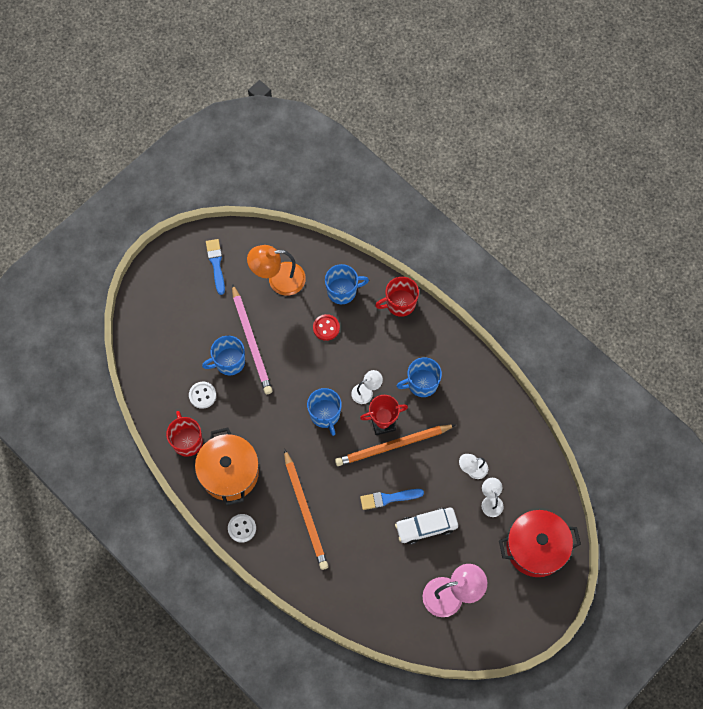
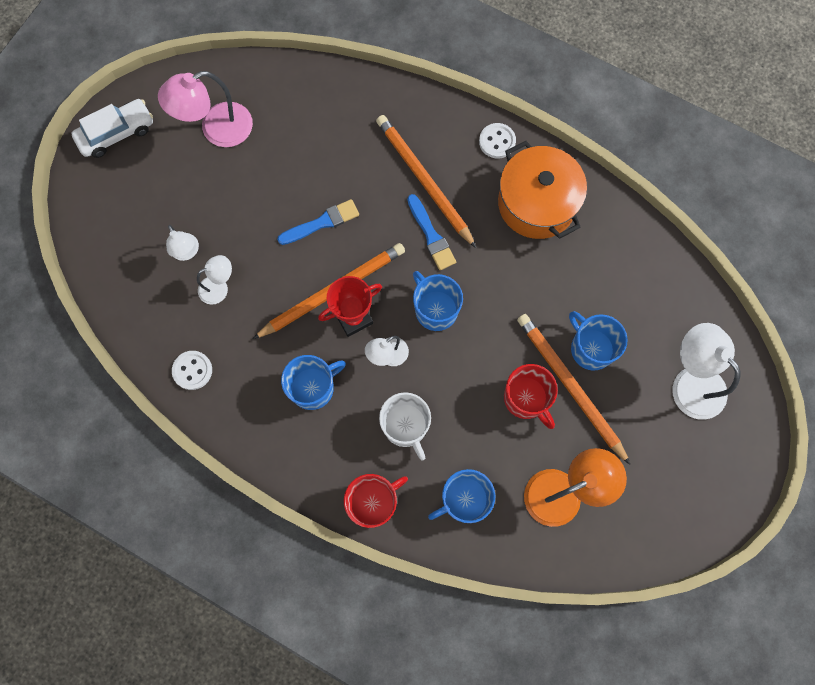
camera: 165 degrees right, 5 degrees up
red mug [166,411,203,457] -> red mug moved to [504,364,558,429]
white button [189,382,216,409] -> white button moved to [172,351,212,390]
blue mug [202,336,245,375] -> blue mug turned 90 degrees counterclockwise [569,311,628,371]
blue brush [206,239,225,295] -> blue brush moved to [407,194,456,270]
pink pencil [232,284,273,394] -> orange pencil [517,314,630,465]
red button [313,314,340,341] -> none
white car [395,508,458,544] -> white car moved to [71,99,153,158]
red pot [499,510,581,577] -> none
none -> white mug [379,392,431,461]
none -> white lamp [672,323,740,420]

